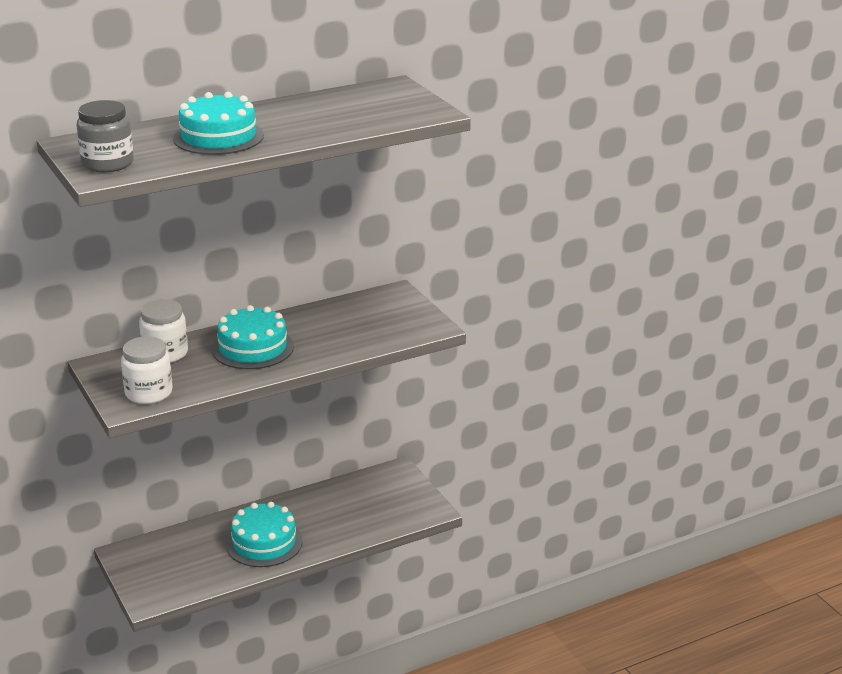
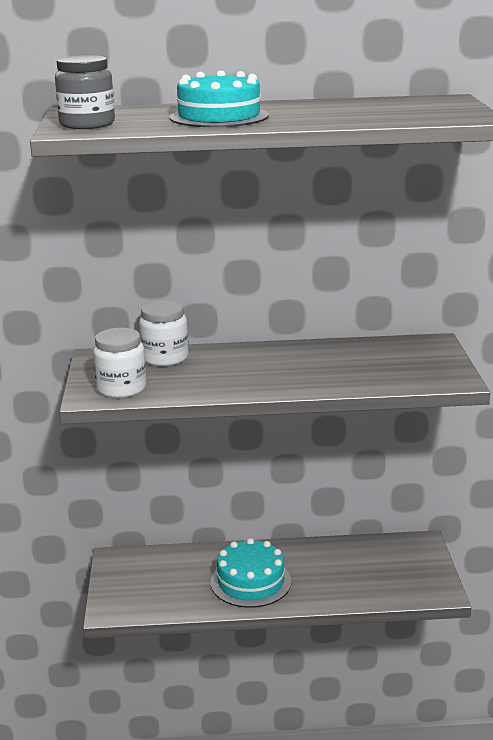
camera: 25 degrees right, 5 degrees down
turquoise cake [212,305,294,369] -> none

